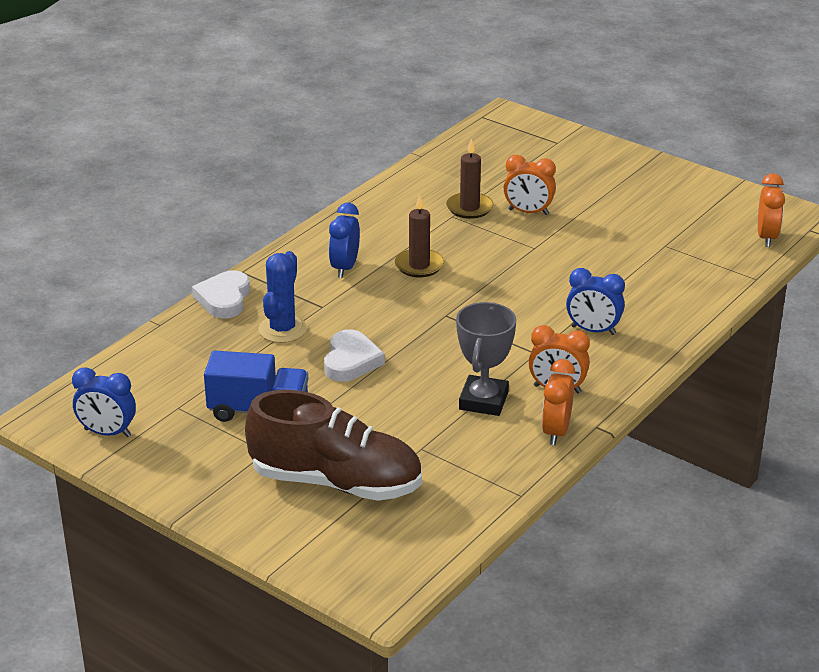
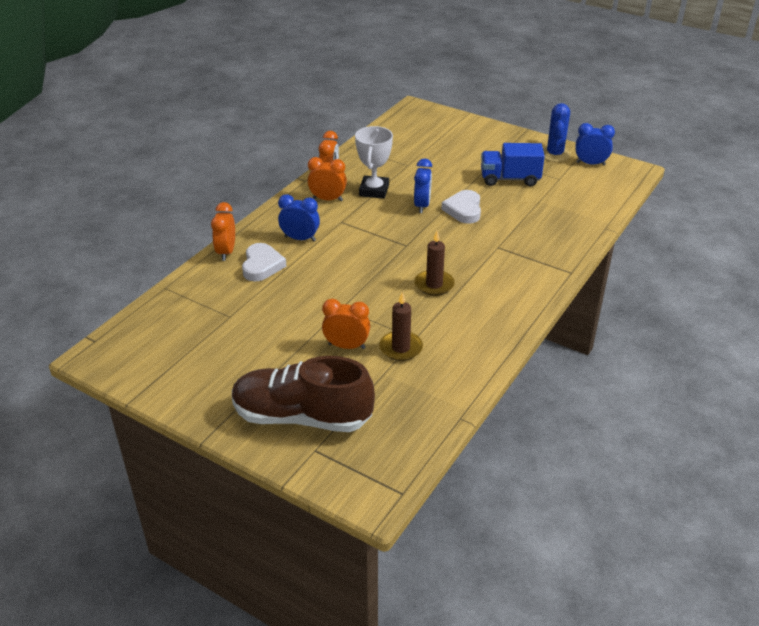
camera: 175 degrees right, 5 degrees up
white heart [192,270,250,319] -> white heart moved to [242,243,287,282]
brown shoe [245,390,422,501] -> brown shoe moved to [232,356,375,432]
blue cactus [258,251,307,343] -> blue cactus moved to [543,103,570,162]
blue clock [329,203,360,278] -> blue clock moved to [414,158,432,213]
grey trophy [456,302,517,416] -> white trophy [355,126,393,199]
orange clock [758,173,785,247] -> orange clock moved to [211,202,235,261]

